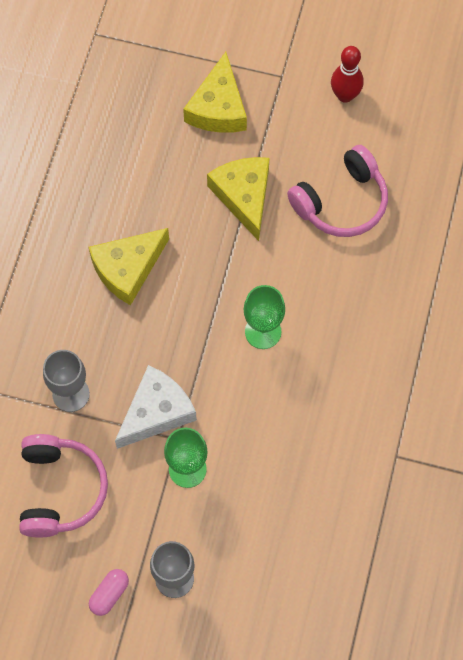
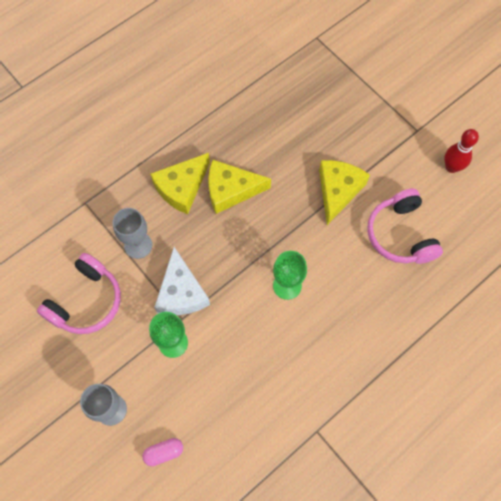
camera: 35 degrees right, 0 degrees up
pink capsule [89,569,129,616] -> pink capsule moved to [142,438,183,466]
white cheese [115,365,197,449] -> white cheese turned 90 degrees clockwise [154,247,210,315]
yellow cheese [183,52,247,133] -> yellow cheese moved to [150,153,210,214]
pink headphones [287,145,388,237] -> pink headphones turned 75 degrees clockwise [367,189,443,264]

